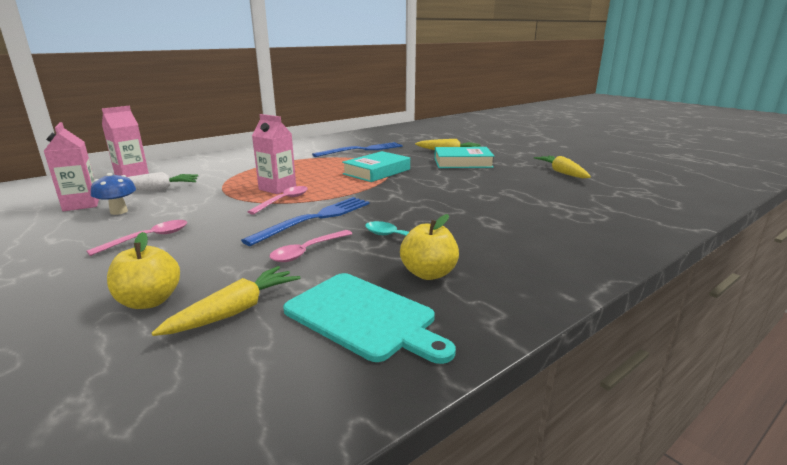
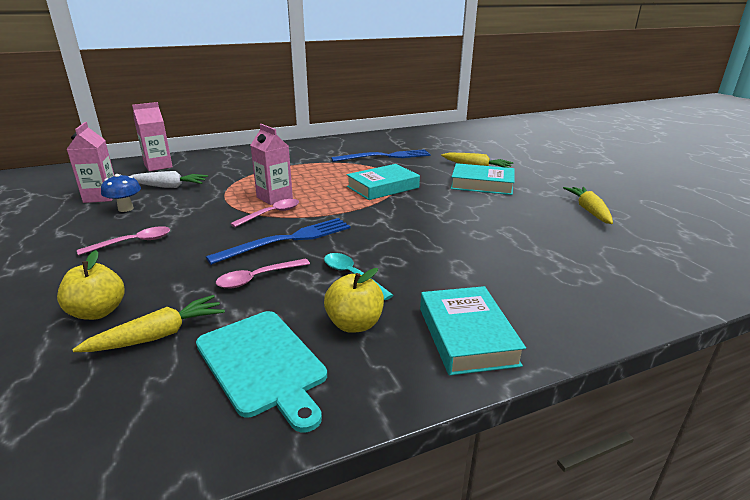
camera: 15 degrees right, 5 degrees up
none -> turquoise book [420,286,526,375]

